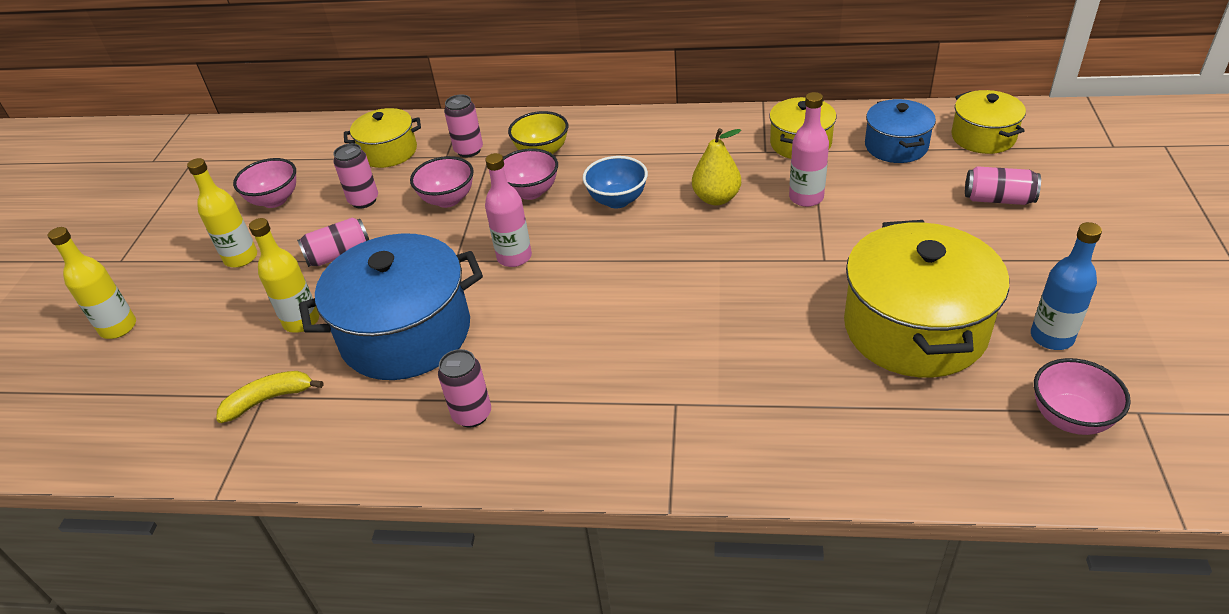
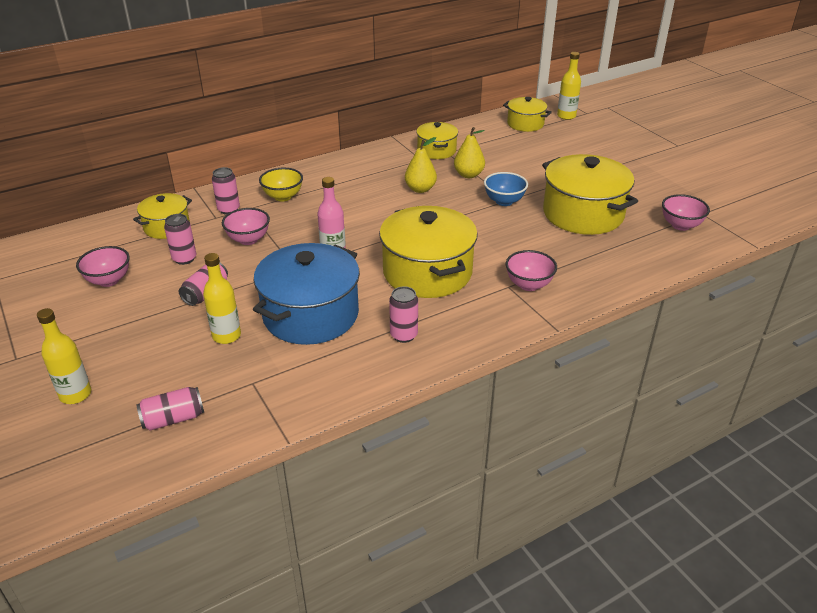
camera: 40 degrees left, 5 degrees down
yellow bottle [187,158,257,268] -> yellow bottle moved to [557,52,581,120]
yellow banana [216,371,323,423] -> none
pink bowl [503,148,558,200] -> pink bowl moved to [506,250,557,291]
blue bowl [583,156,648,208] -> blue bowl moved to [484,172,528,206]
pink bottle [789,92,829,207] -> yellow pear [454,127,485,178]
blue pot [865,99,936,163] -> none
pink can [965,166,1041,205] -> pink can moved to [136,387,204,431]
blue bottle [1031,222,1102,350] -> none
none -> yellow pot [379,206,478,298]

